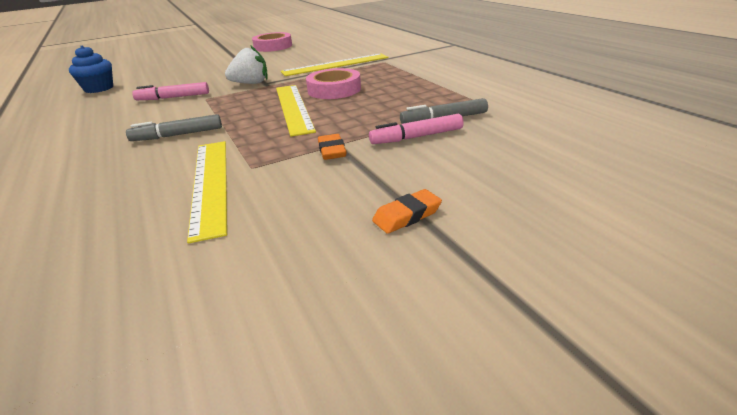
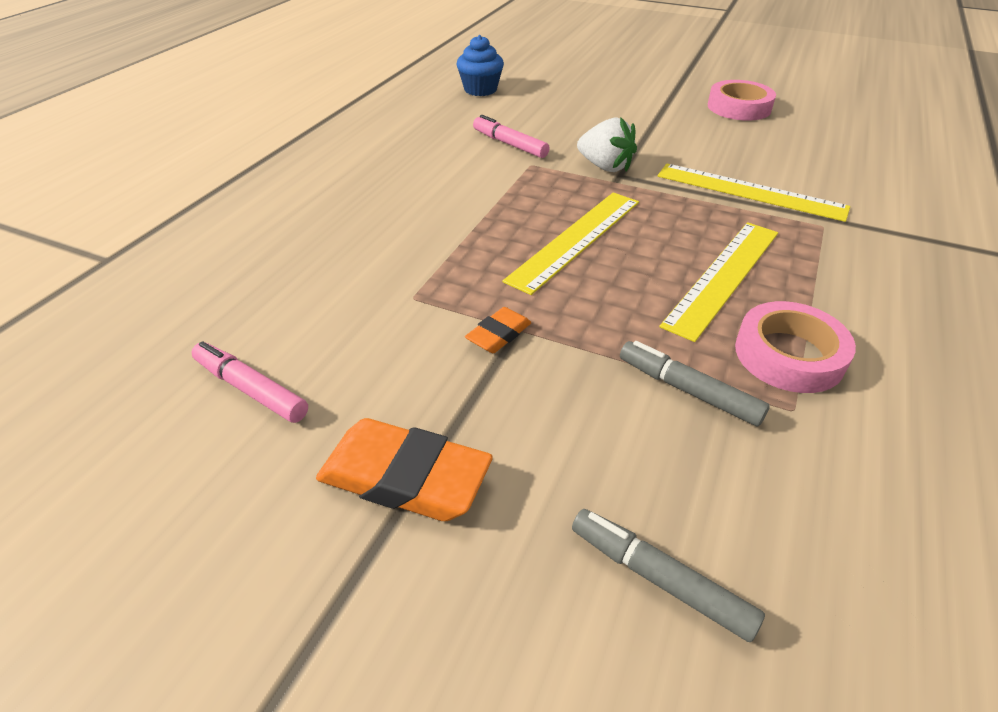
camera: 50 degrees right, 10 degrees up
grey marker [126,114,222,141] -> grey marker moved to [572,509,765,642]
yellow ruler [187,141,227,243] -> yellow ruler moved to [659,222,778,342]
pink tape [306,68,361,99] -> pink tape moved to [735,301,856,393]
pink marker [369,114,464,144] -> pink marker moved to [191,341,308,423]
orange eraser [372,189,442,234] -> orange eraser [316,418,493,521], size x1.88

